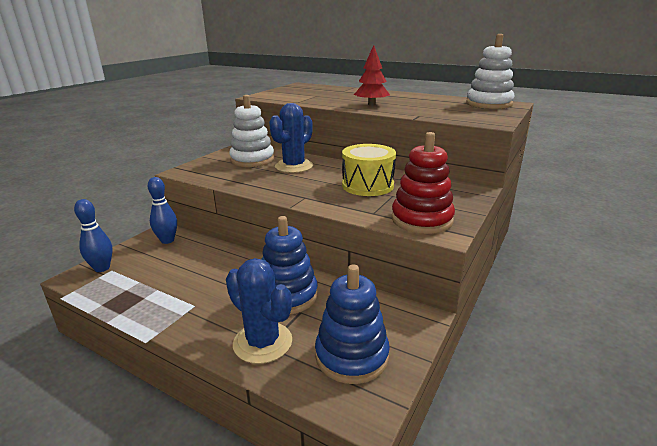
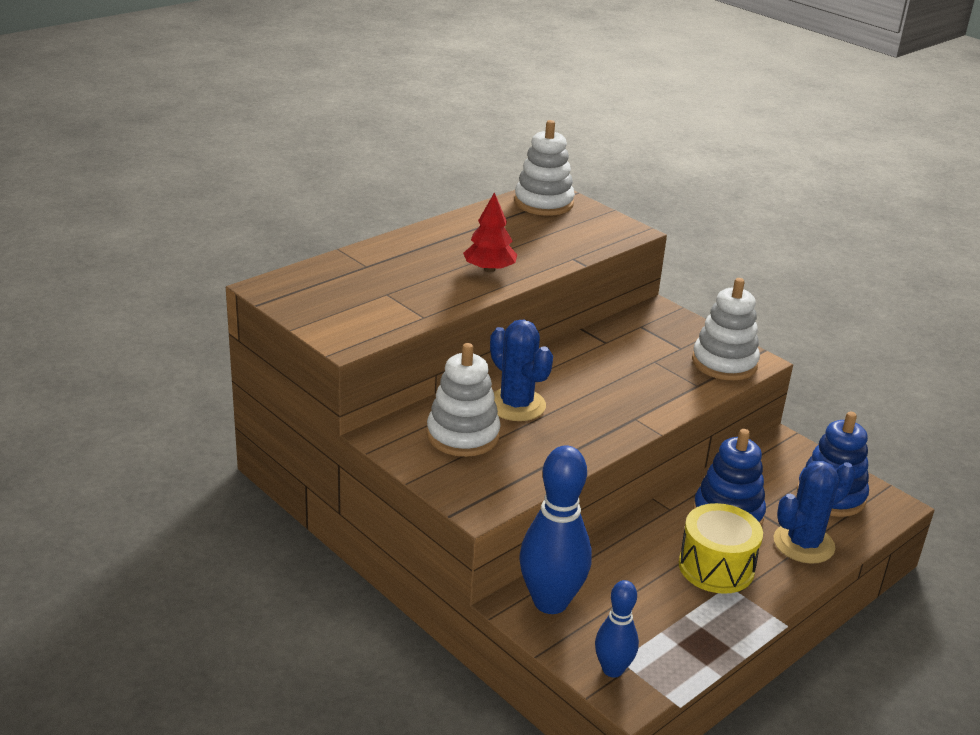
camera: 75 degrees left, 5 degrees up
blue bowling pin [148,177,177,244] -> blue bowling pin [520,445,592,614], size x1.74
yellow drum [342,144,396,196] -> yellow drum moved to [679,503,763,594]
red stacking toy [391,132,455,234] -> white stacking toy [692,278,760,380]

